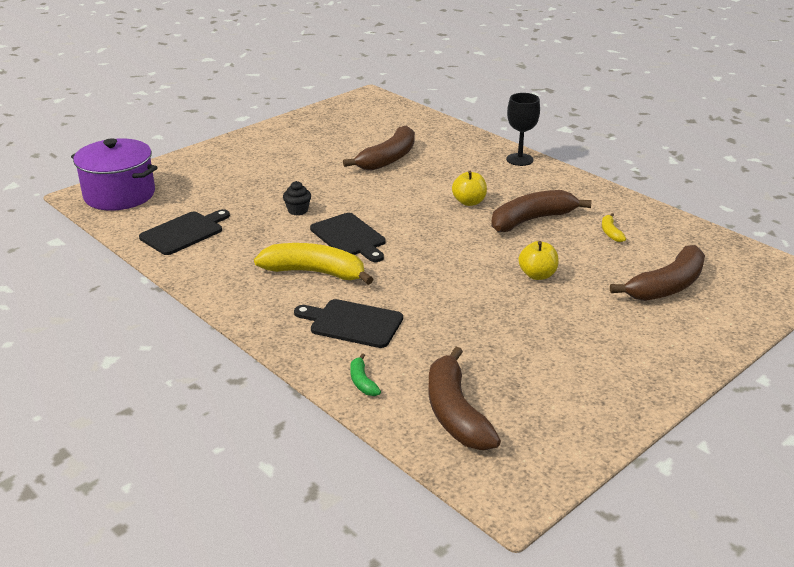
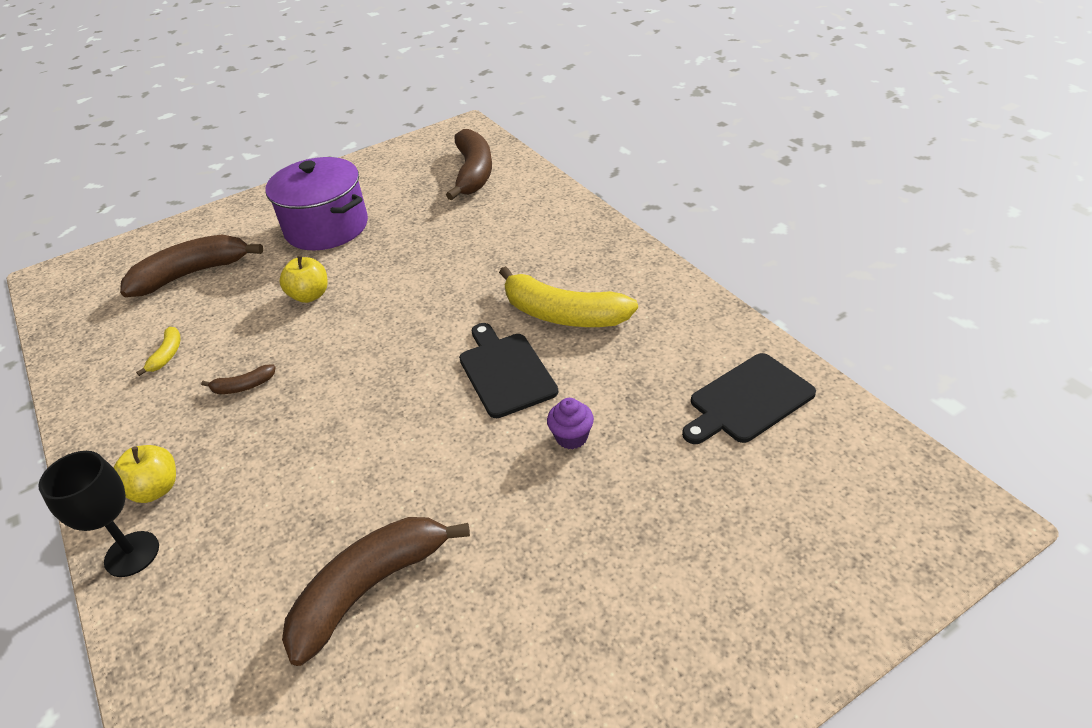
camera: 165 degrees left, 10 degrees up
purple pot [71,138,158,211] -> purple pot moved to [265,157,368,250]
black cupcake [283,181,311,215] -> purple cupcake [547,398,594,449]
black cutting board [294,299,403,348] -> none
green banana [350,353,381,396] -> none
yellow apple [452,171,487,206] -> yellow apple moved to [113,445,176,503]
brown banana [491,190,592,232] -> brown banana [201,364,276,394], size x0.45

